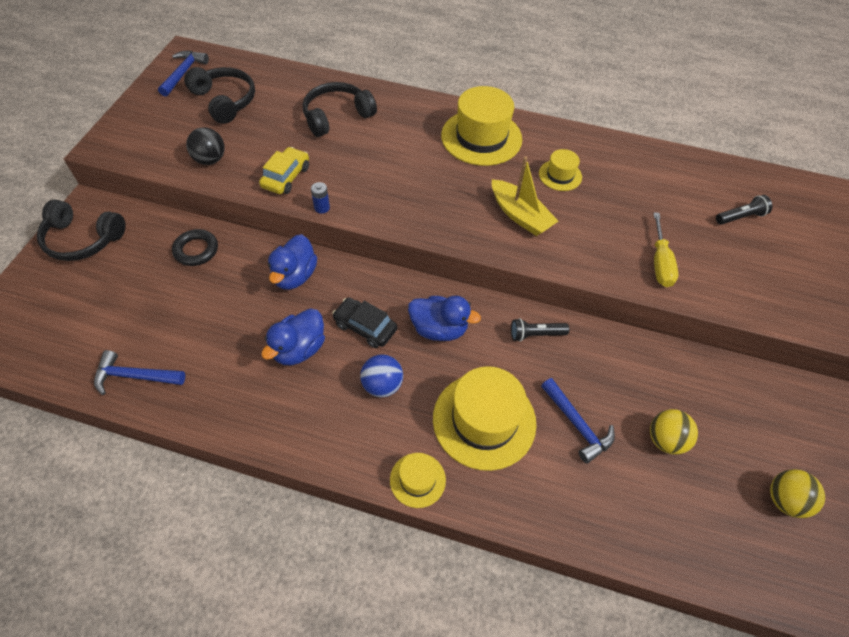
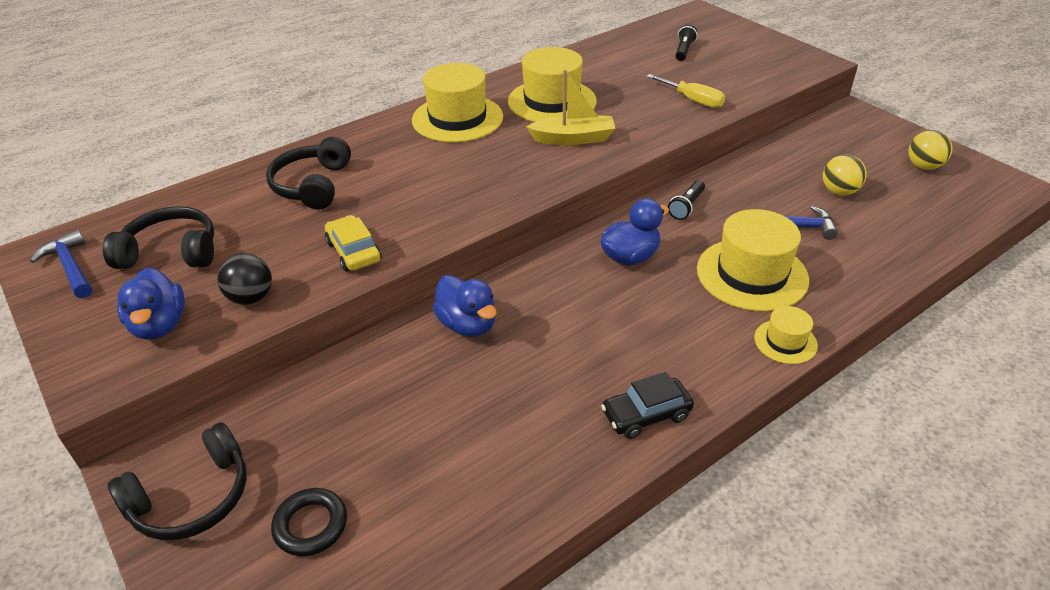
camera: 50 degrees left, 15 degrees down
blue hammer [94,350,185,395] -> none
black ring [172,229,218,266] -> black ring moved to [271,488,347,556]
blue duck [261,308,325,365] -> blue duck moved to [117,268,185,340]
blue battery [311,182,330,214] -> none
black car [332,297,397,348] -> black car moved to [601,372,694,439]
blue ball [360,354,403,397] -> none
yellow hat [539,149,582,191] -> yellow hat [508,47,597,122], size x1.96

